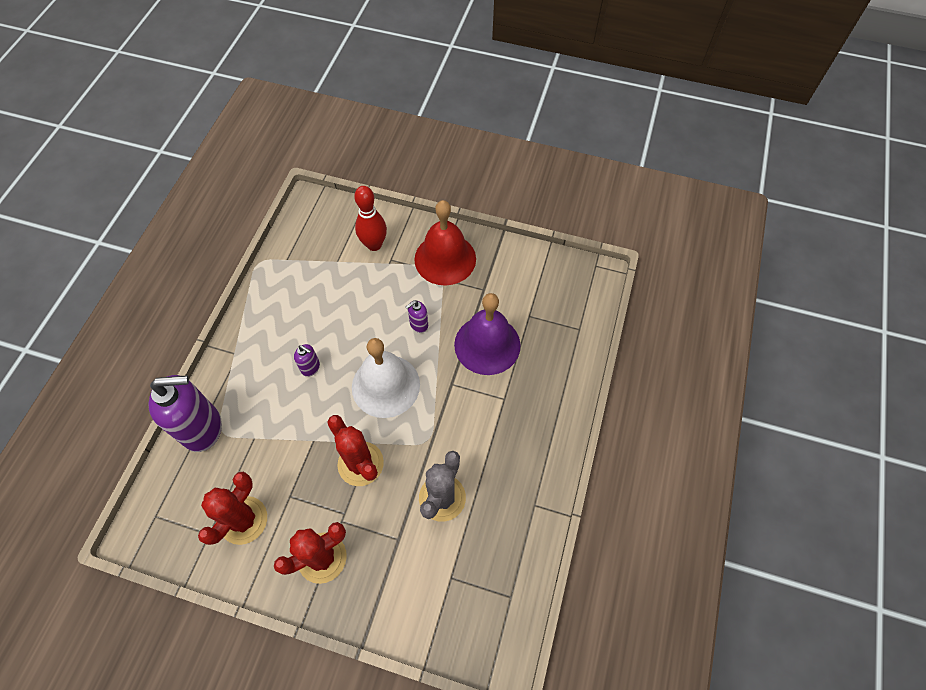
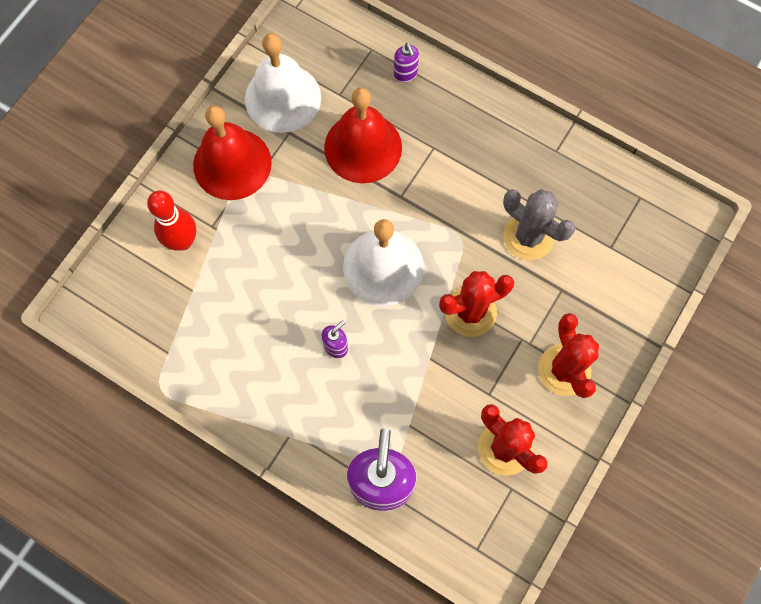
camera: 75 degrees left, 10 degrees up
purple soap dispenser [406,300,428,333] -> purple soap dispenser moved to [394,43,419,82]
purple bell [454,293,521,375] -> red bell [324,87,402,183]
none -> white bell [245,33,321,133]

